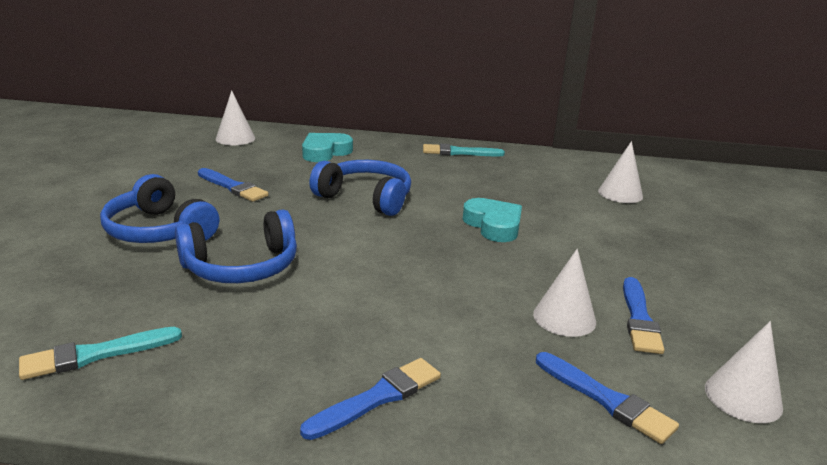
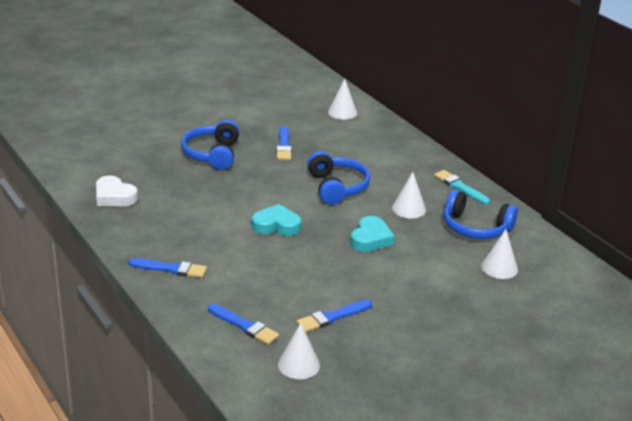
camera: 50 degrees right, 5 degrees up
turquoise brush [19,327,182,380] -> white heart [96,176,138,206]
blue headphones [175,209,297,283] -> blue headphones moved to [444,189,518,239]
turquoise heart [302,133,353,162] -> turquoise heart moved to [251,204,301,236]
white cone [533,249,596,337] -> white cone moved to [392,172,426,218]
blue brush [536,352,679,444] -> blue brush turned 60 degrees counterclockwise [208,304,279,345]

